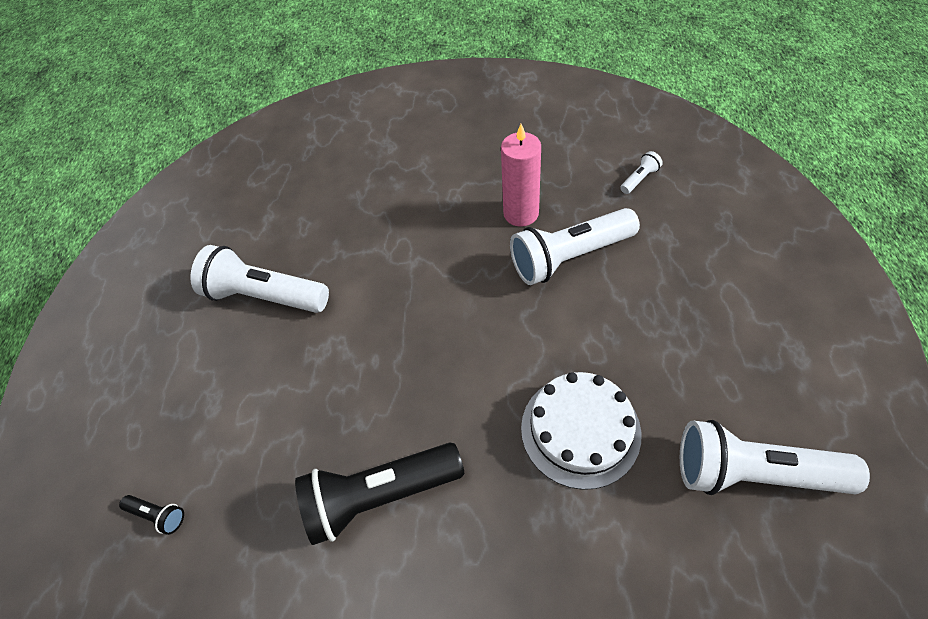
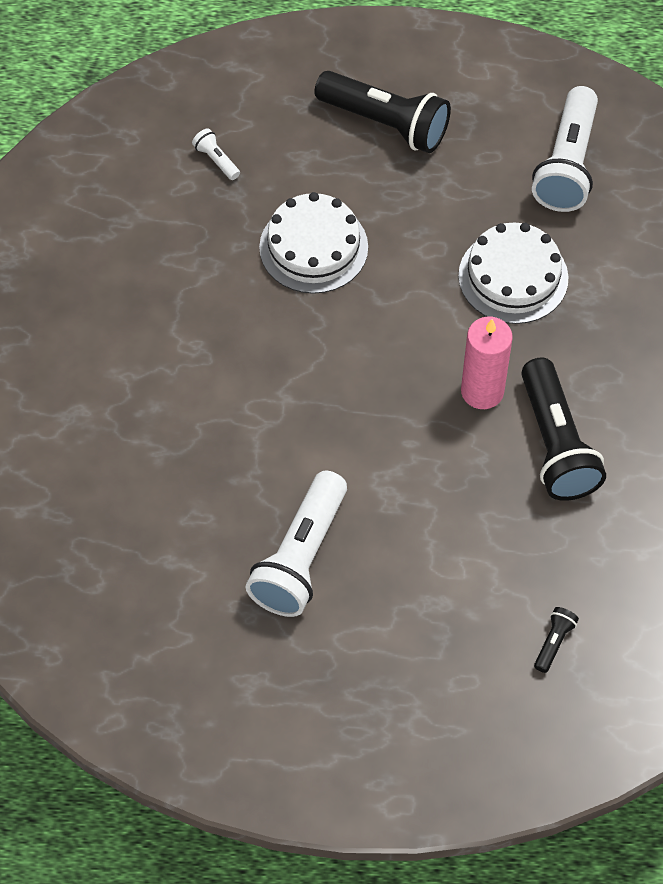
camera: 90 degrees left, 5 degrees up
pink candle [501,124,541,227] -> pink candle moved to [461,317,512,409]
white flashlight [510,208,640,285] -> white cake [259,192,368,294]
none -> black flashlight [314,71,451,153]

